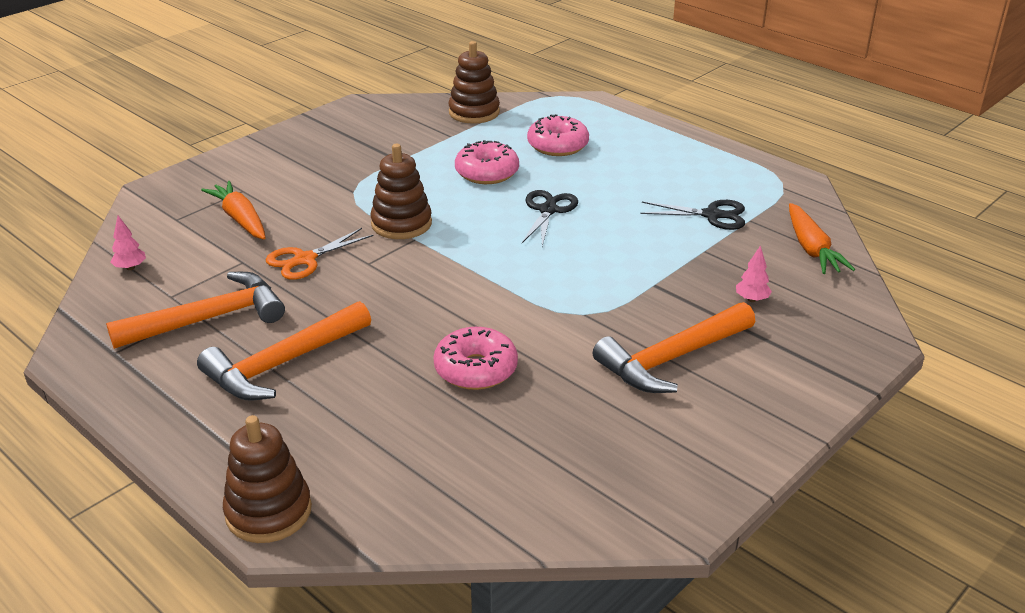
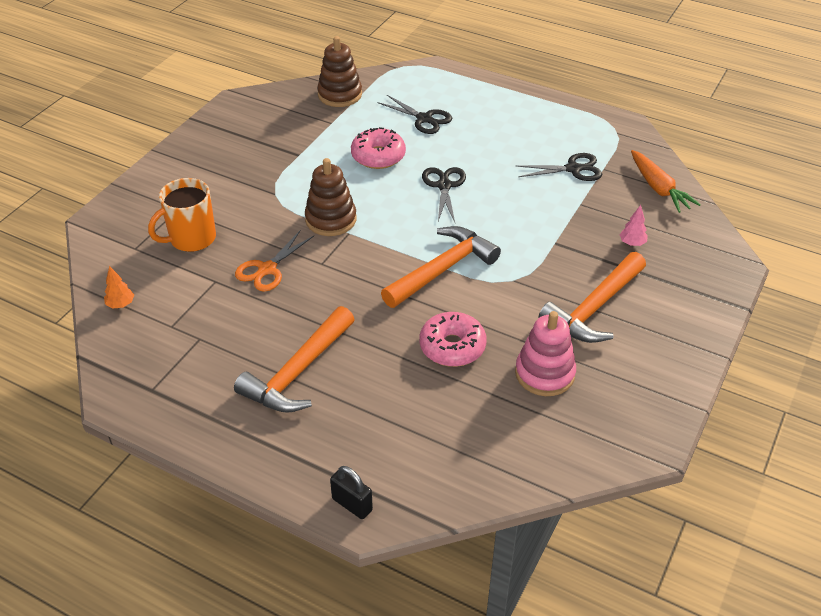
camera: 15 degrees left, 10 degrees up
orange hammer [106,272,285,349] -> orange hammer moved to [381,226,501,308]
pink tree [111,216,146,270] -> orange tree [104,266,134,309]
orange carrot [201,181,266,239] -> orange mug [148,178,216,252]
brown stacking toy [223,415,312,543] -> black padlock [330,466,373,519]
pink donut [527,114,589,156] -> black scissors [377,95,452,134]
none -> pink stacking toy [515,311,576,396]

